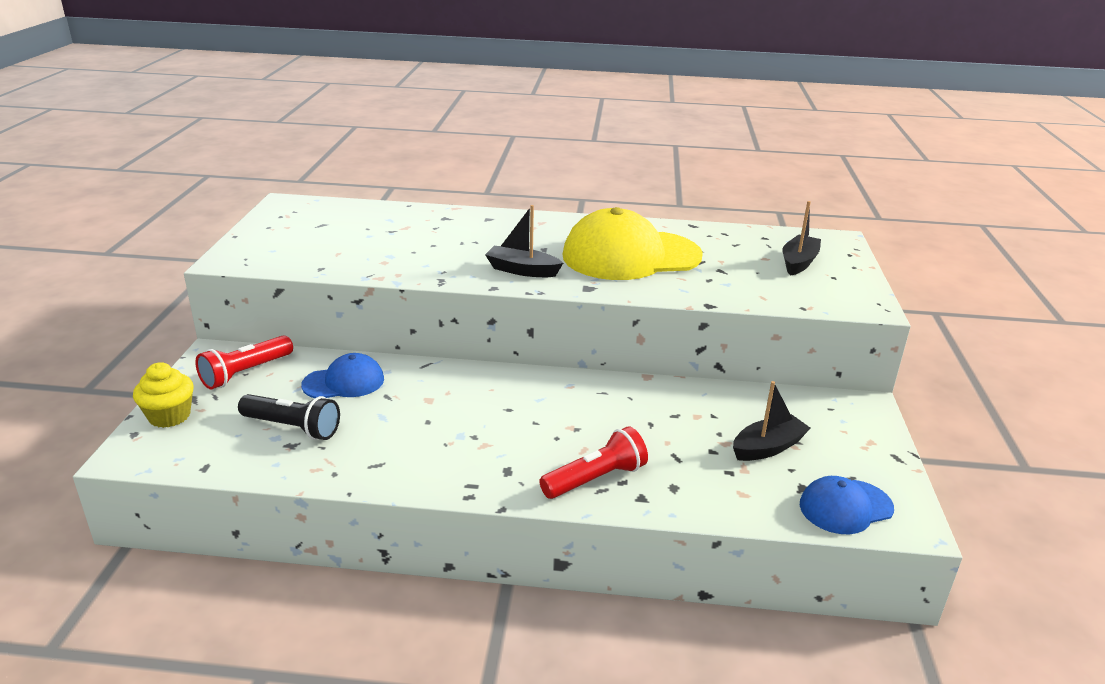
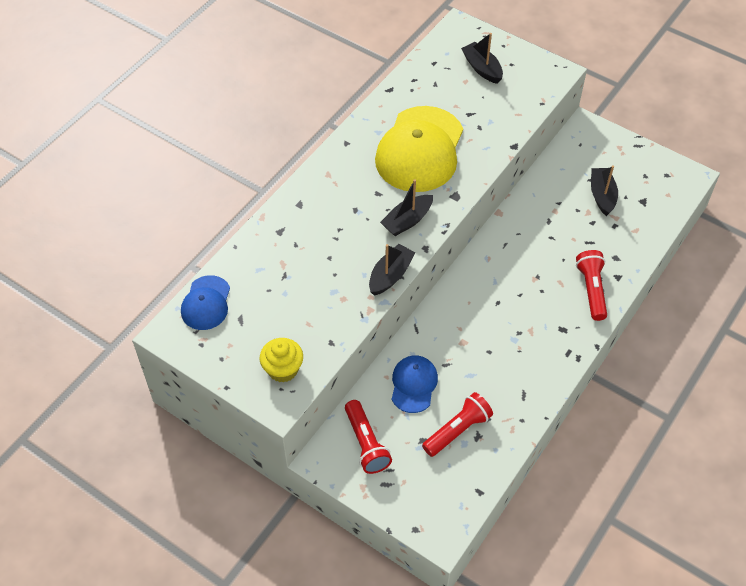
camera: 60 degrees left, 25 degrees up
yellow cupcake [133,362,194,428] -> yellow cupcake moved to [260,338,303,383]
black flashlight [238,394,340,440] -> red flashlight [422,392,493,457]
blue cap [800,476,894,534] -> blue cap moved to [181,275,230,330]
none -> black boat [369,244,415,296]

